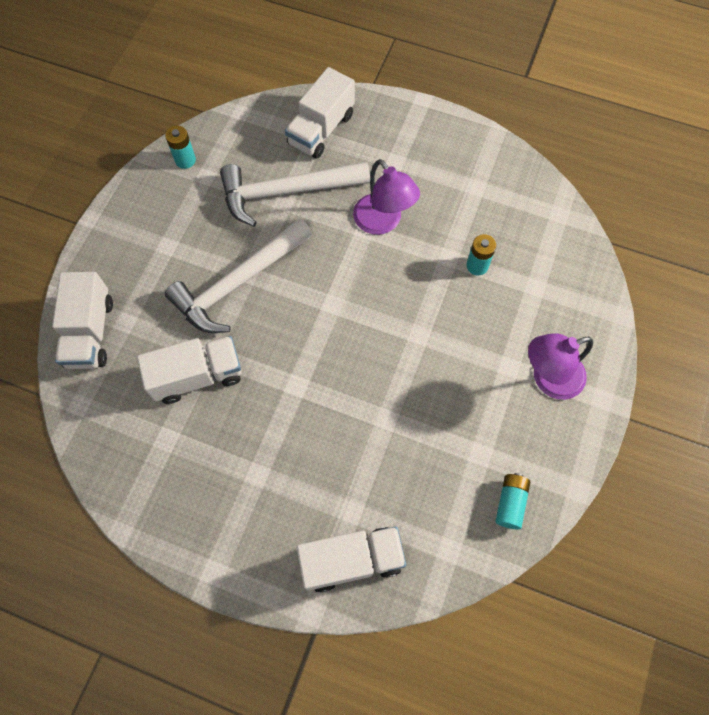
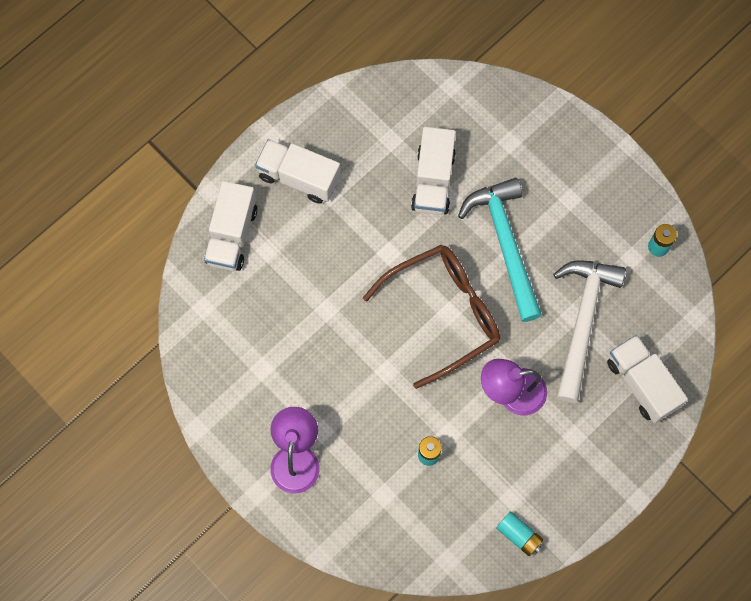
camera: 115 degrees right, 5 degrees up
white truck [52,272,113,369] -> white truck moved to [255,139,341,204]
white hammer [165,218,312,333] -> turquoise hammer [458,178,542,322]
turquoise battery [495,473,530,530] -> turquoise battery moved to [496,511,543,556]
none -> brown glasses [363,244,500,389]

